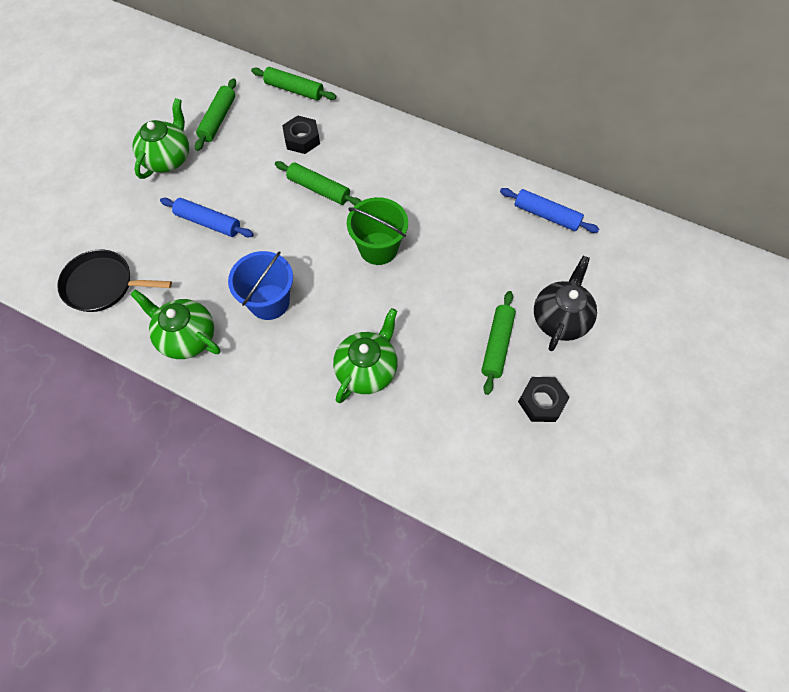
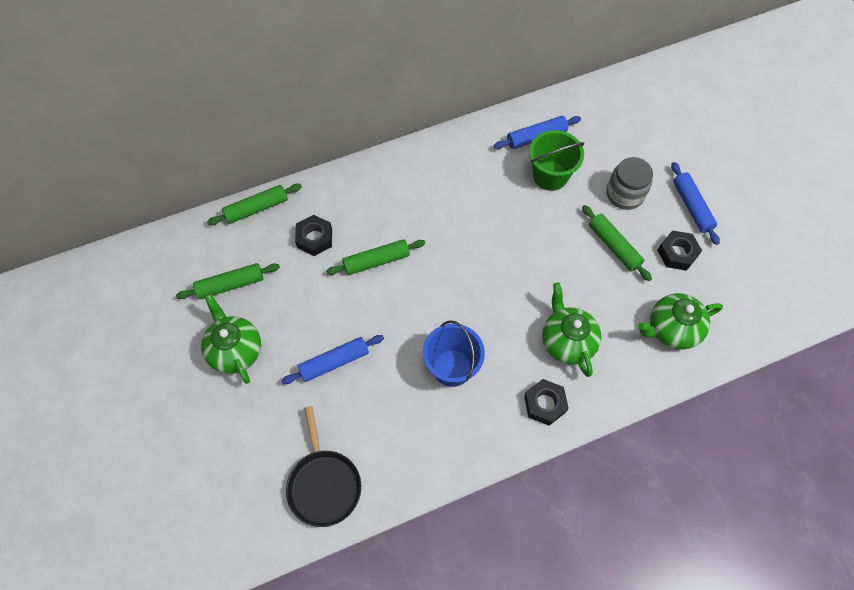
camera: 50 degrees left, 0 degrees up
black pan [57,249,172,312] -> black pan turned 60 degrees counterclockwise [286,406,361,527]
green teapot [130,289,220,359] -> green teapot moved to [638,293,723,350]
green rolling pin [195,78,236,151] -> green rolling pin turned 75 degrees counterclockwise [176,263,280,299]
green bucket [347,197,408,265] -> green bucket moved to [529,130,584,191]
black teapot [534,256,597,351] -> grey jar [606,157,653,210]
none -> black nut [524,379,568,426]
none -> blue rolling pin [671,162,720,245]

